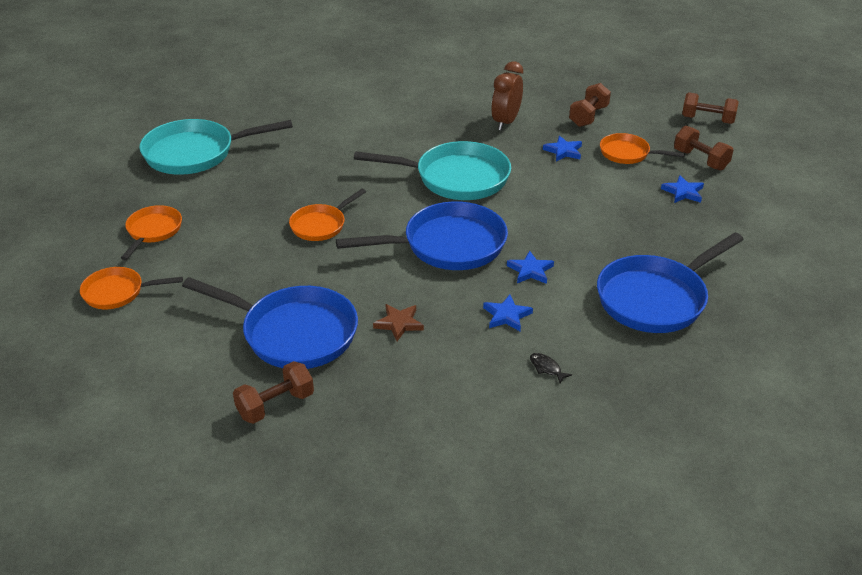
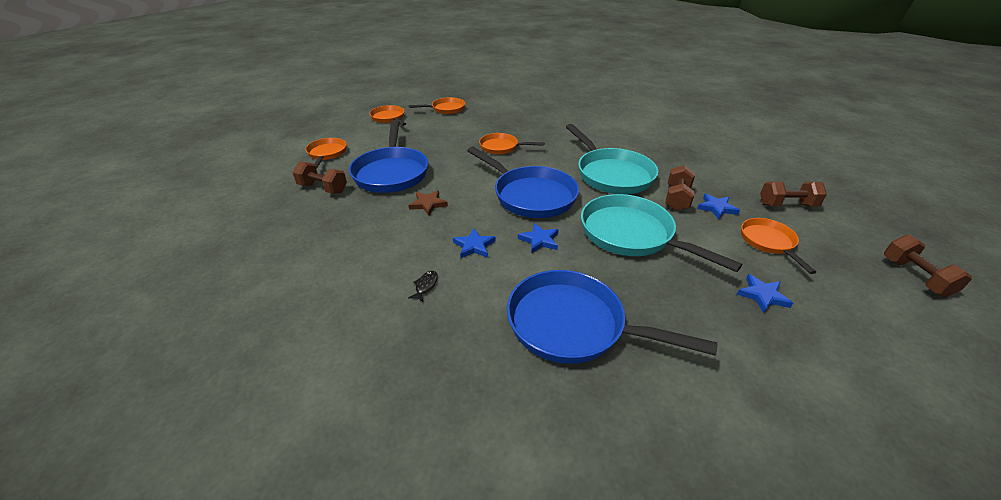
camera: 60 degrees right, 0 degrees up
turquoise pan [139,119,293,175] -> turquoise pan moved to [581,194,742,272]
brown clock [491,61,523,131] -> none
brown dumbbell [674,126,733,170] -> brown dumbbell moved to [665,165,695,211]
none -> orange pan [305,138,347,169]

